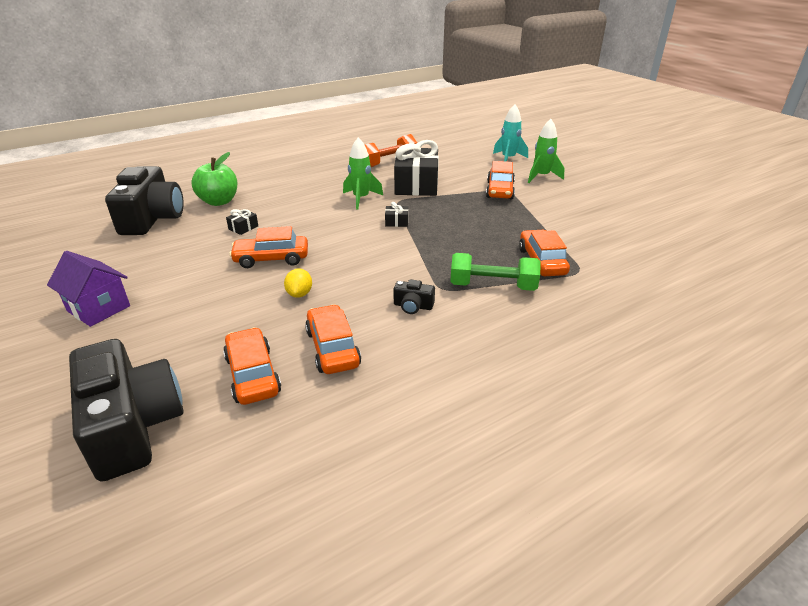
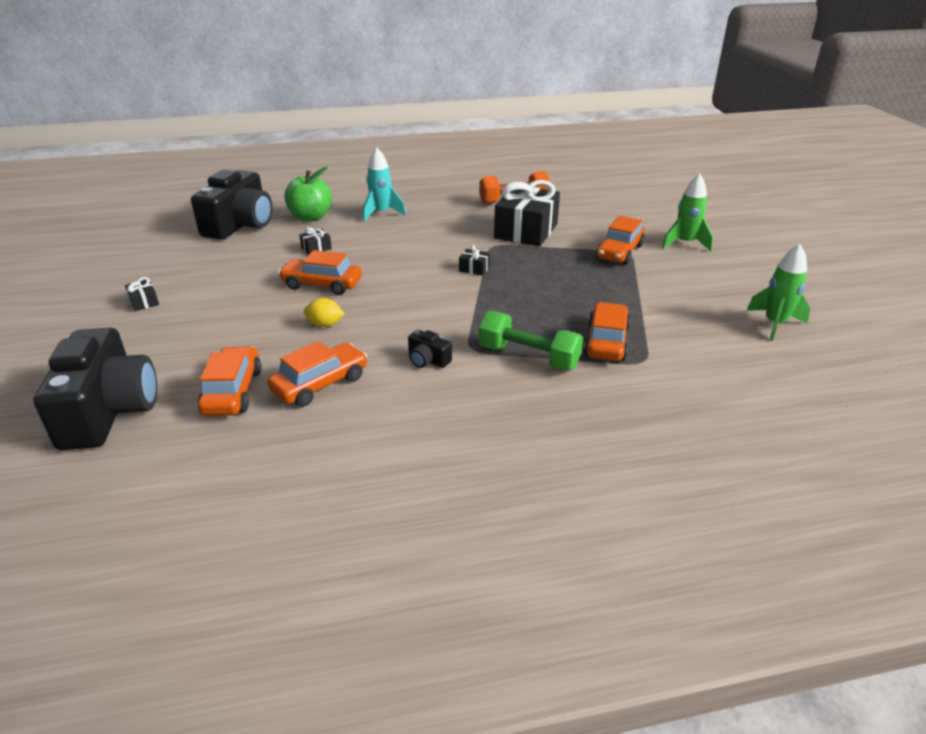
camera: 20 degrees right, 0 degrees up
purple house [47,251,130,327] -> black gift [125,277,159,311]
yellow lemon [284,268,312,298] -> yellow lemon turned 75 degrees clockwise [304,298,345,327]
orange car [305,304,361,374] -> orange car turned 45 degrees clockwise [267,341,367,407]
green rocket [343,137,383,210] -> green rocket moved to [746,244,810,341]
turquoise rocket [493,104,528,162] -> turquoise rocket moved to [363,148,406,222]

